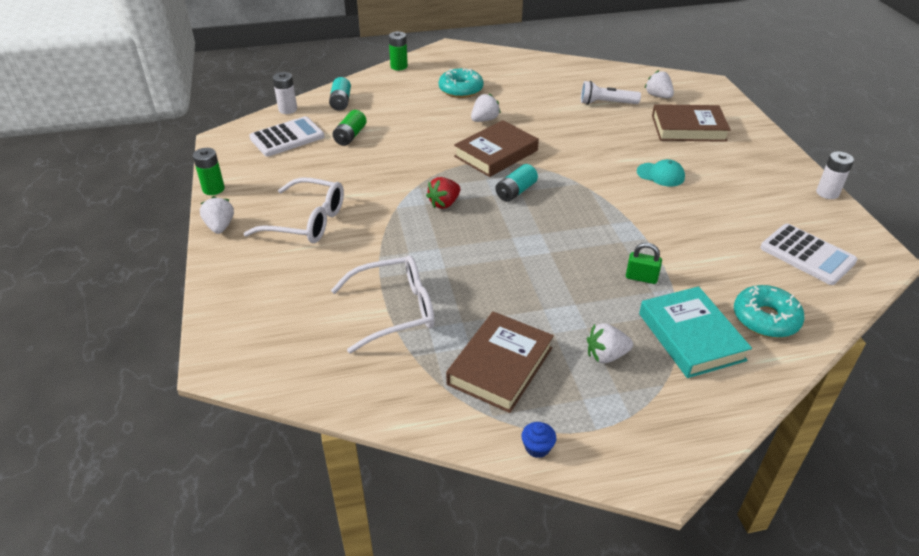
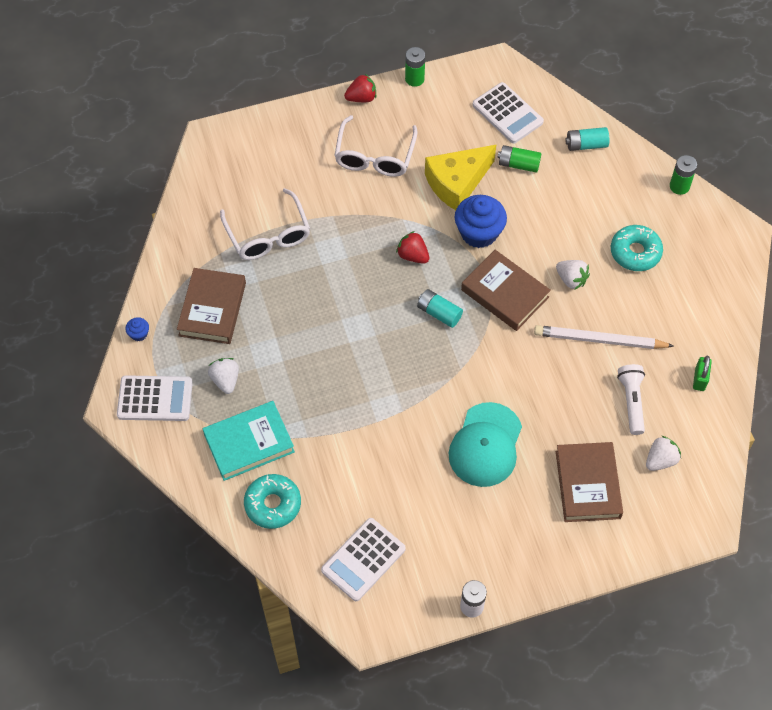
camera: 85 degrees right, 20 degrees up
white strawberry [200,196,234,234] -> red strawberry [344,74,376,102]
white battery [273,72,297,114] -> none
brown book [446,311,554,413] -> brown book turned 75 degrees clockwise [177,268,246,344]
green padlock [626,243,662,284] -> green padlock moved to [693,356,712,391]
turquoise cap [637,159,685,187] -> turquoise cap [449,402,522,487], size x1.83
none -> white calculator [117,375,193,421]
none -> yellow cheese [425,145,496,210]
none -> blue cupcake [455,195,507,248]
none -> white pencil [534,325,674,349]

